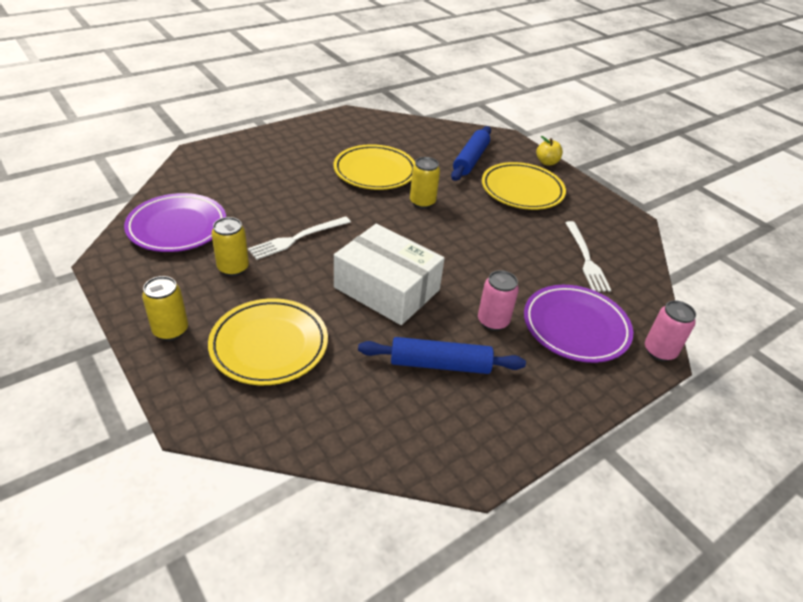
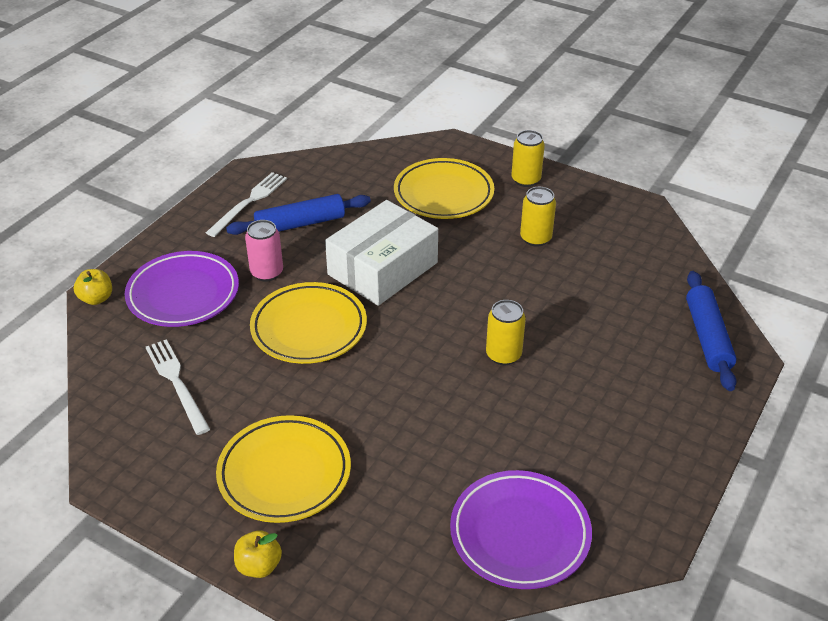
camera: 160 degrees right, 0 degrees up
purple plate [124,193,226,252] -> purple plate moved to [450,470,592,589]
white fork [248,216,351,260] -> white fork moved to [206,172,287,237]
yellow plate [334,144,415,190] -> yellow plate moved to [250,282,367,364]
white box [334,224,445,325] -> white box turned 60 degrees counterclockwise [325,200,438,306]
yellow can [410,157,440,209] -> yellow can moved to [486,300,526,365]
blue rolling pin [451,126,491,181] -> blue rolling pin moved to [686,271,737,391]
pink can [645,300,696,361] -> yellow apple [74,269,112,305]

